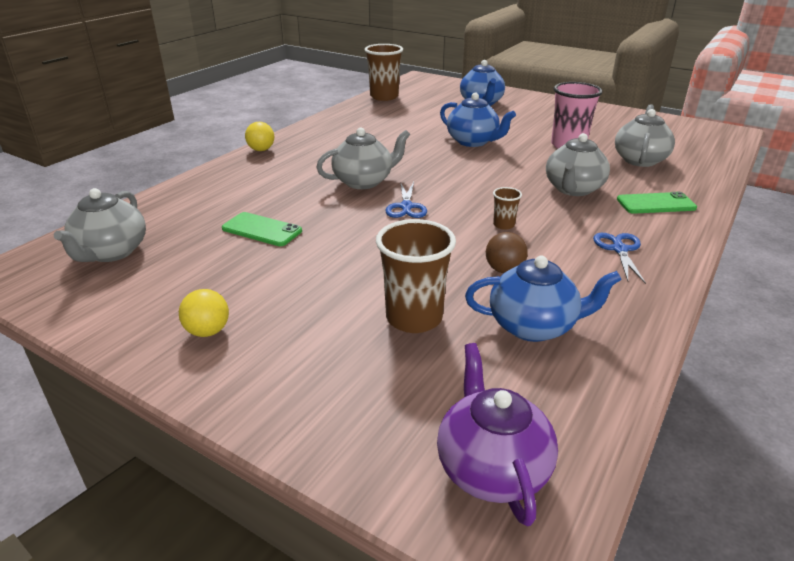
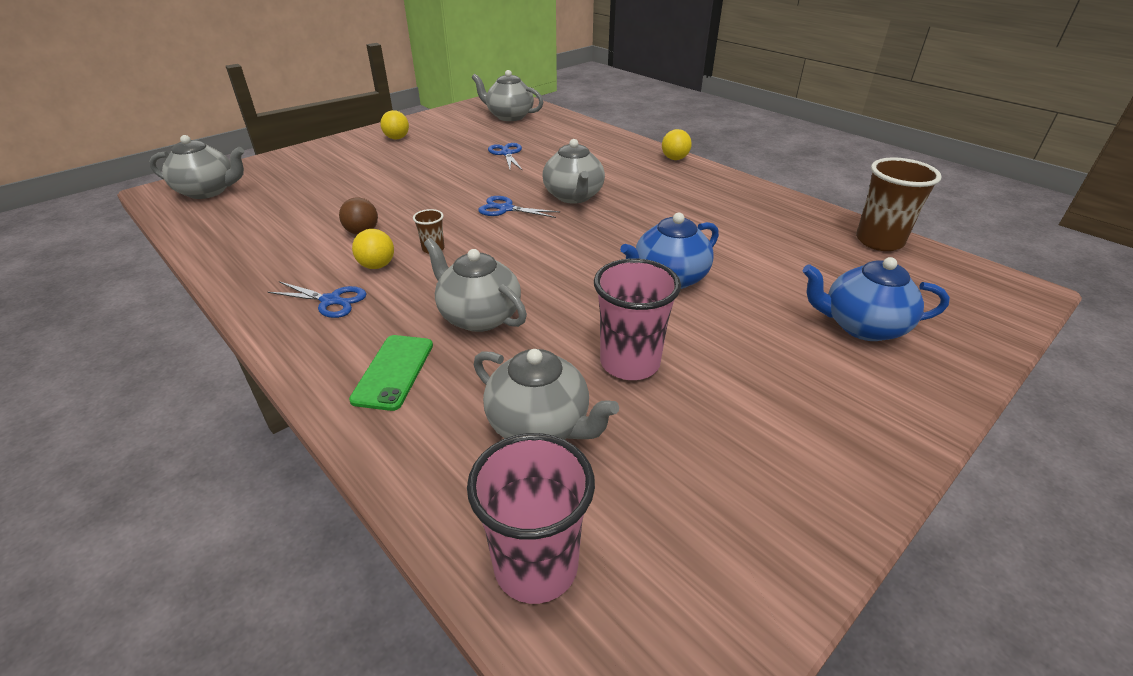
camera: 105 degrees right, 5 degrees up
green phone [222,212,302,246] -> blue scissors [488,143,523,171]
brown cup [376,219,456,333] -> none
purple teapot [437,343,558,526] -> grey teapot [149,135,244,199]
blue teapot [465,256,622,342] -> none
none -> yellow ball [352,229,394,269]
none -> pink cup [467,433,595,604]

